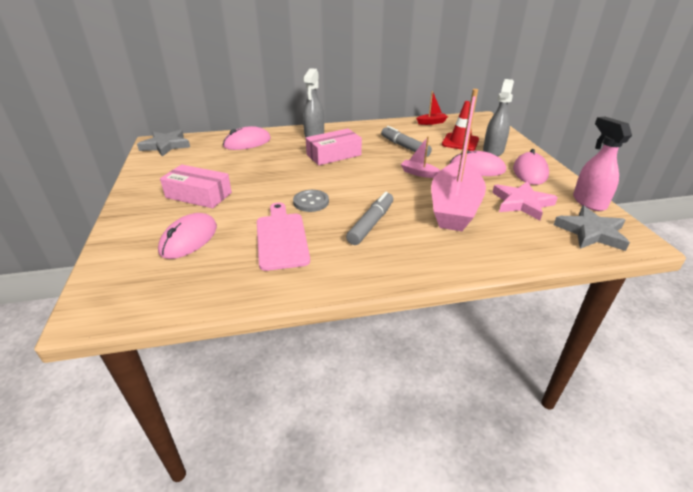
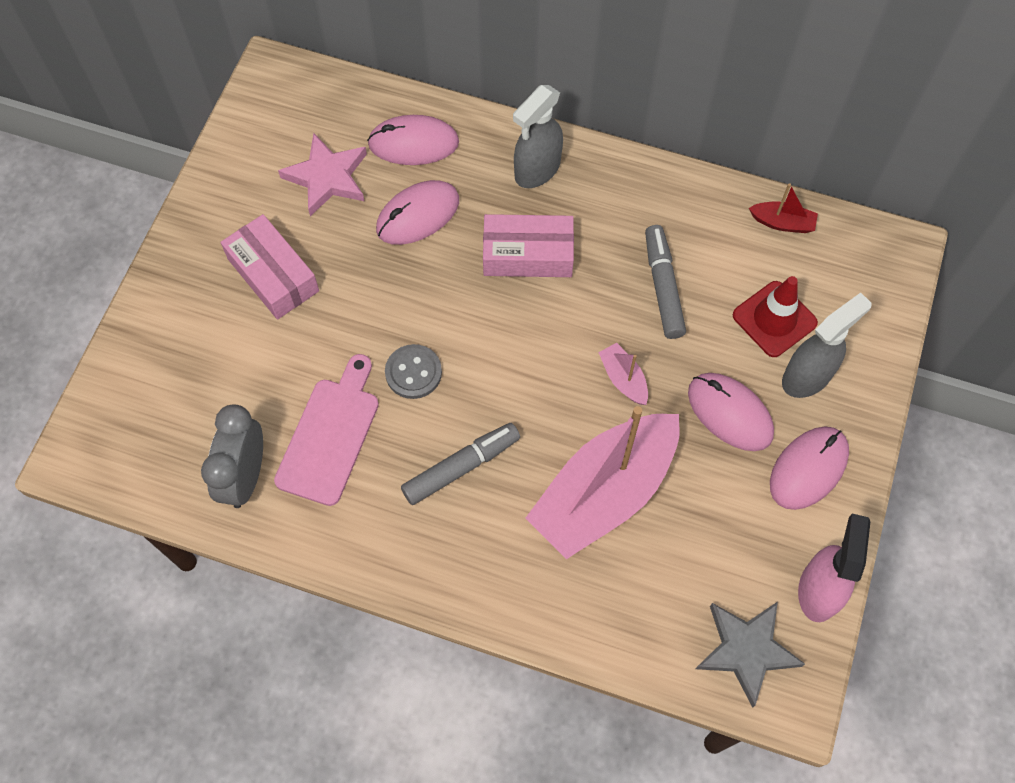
camera: 30 degrees right, 30 degrees up
grey star [137,130,190,157] -> none
pink mouse [158,213,217,259] -> pink mouse moved to [376,180,459,245]
pink star [492,181,558,220] -> pink star moved to [278,133,367,216]
none -> grey clock [201,405,263,508]

